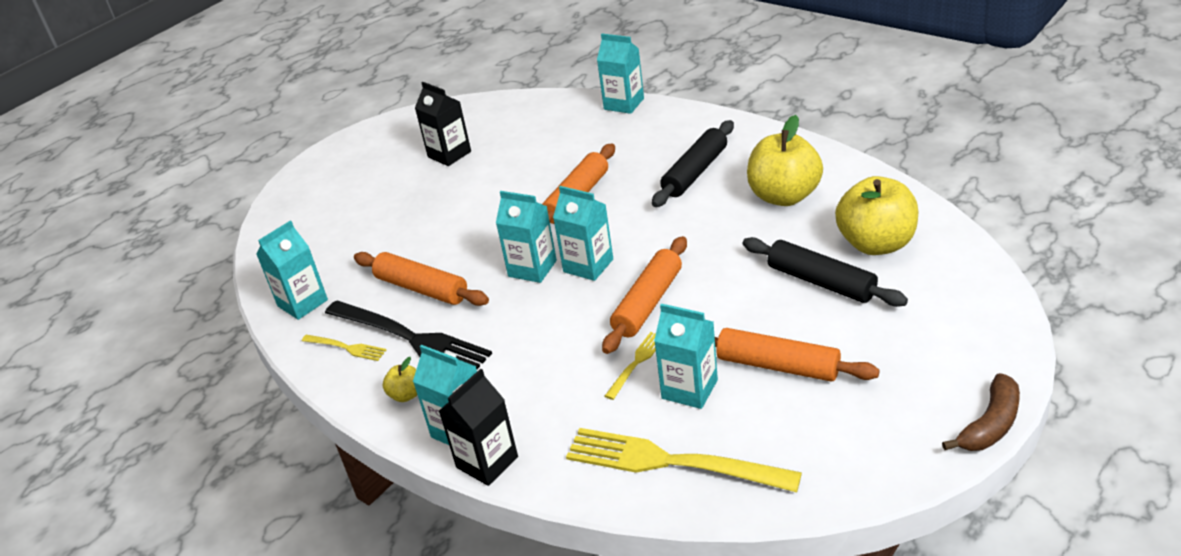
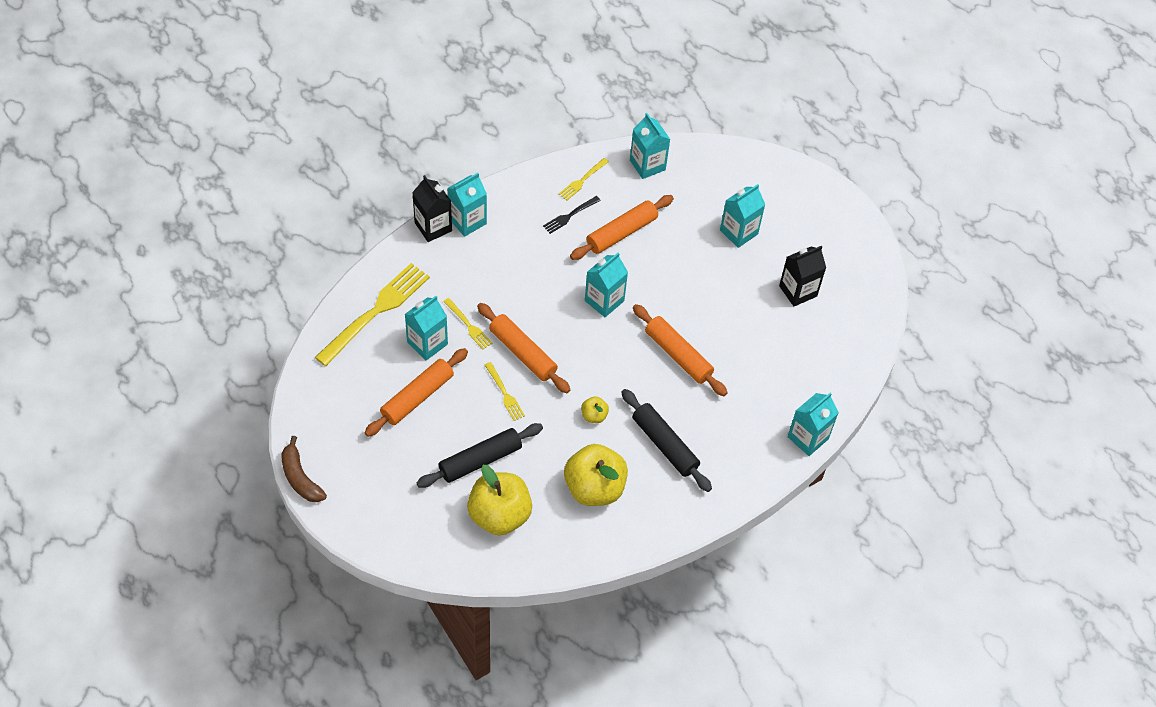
camera: 100 degrees right, 20 degrees up
black fork [325,300,492,369] -> black fork [543,196,601,234], size x0.47
yellow apple [383,357,417,402] -> yellow apple moved to [581,396,609,423]
turquoise carton [553,186,613,281] -> turquoise carton moved to [720,184,765,248]
none -> yellow fork [485,362,525,421]

